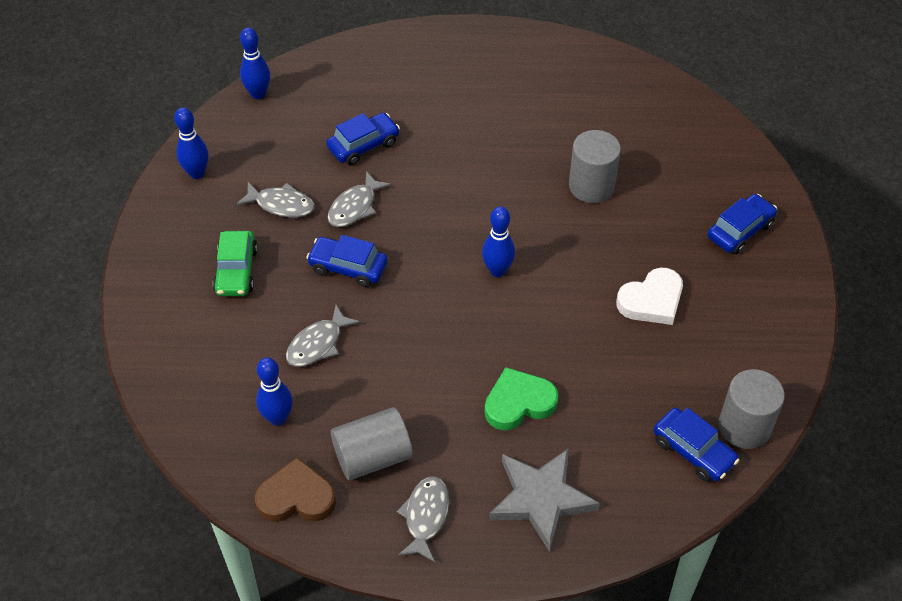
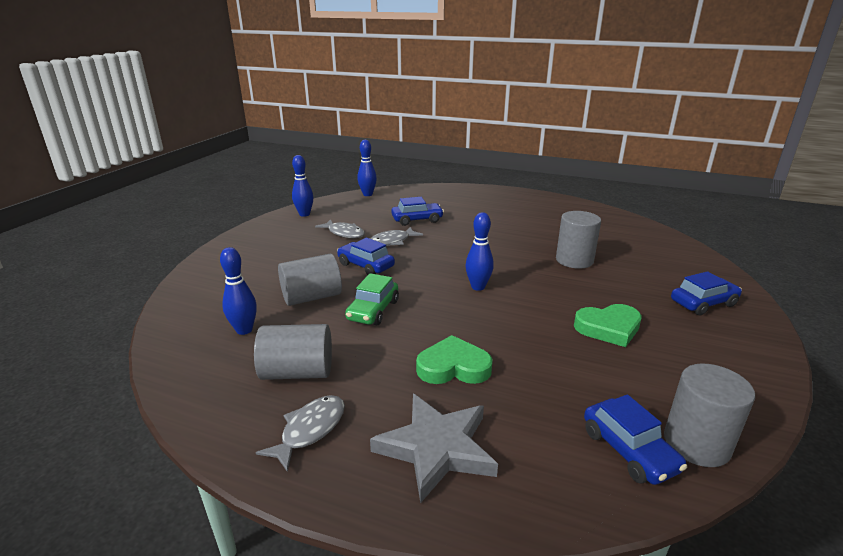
camera: 20 degrees right, 25 degrees down
green car [213,231,258,296] -> green car moved to [345,273,399,325]
brown heart [255,457,336,522] -> none
grey fish [286,305,360,367] -> grey cylinder [278,254,342,306]
white heart [616,268,683,325] -> green heart [574,304,642,347]

